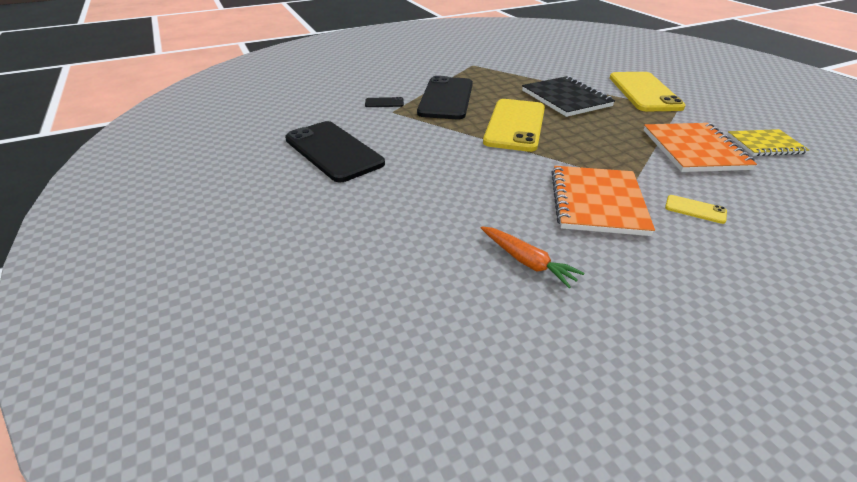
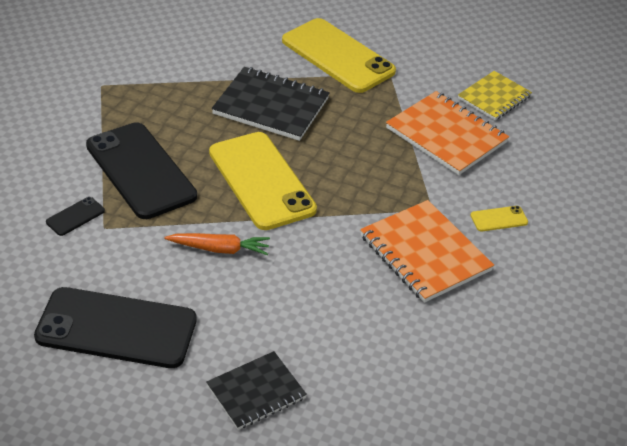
camera: 45 degrees left, 5 degrees up
orange carrot [481,226,584,288] -> orange carrot moved to [164,233,270,255]
none -> black notebook [206,351,307,430]

